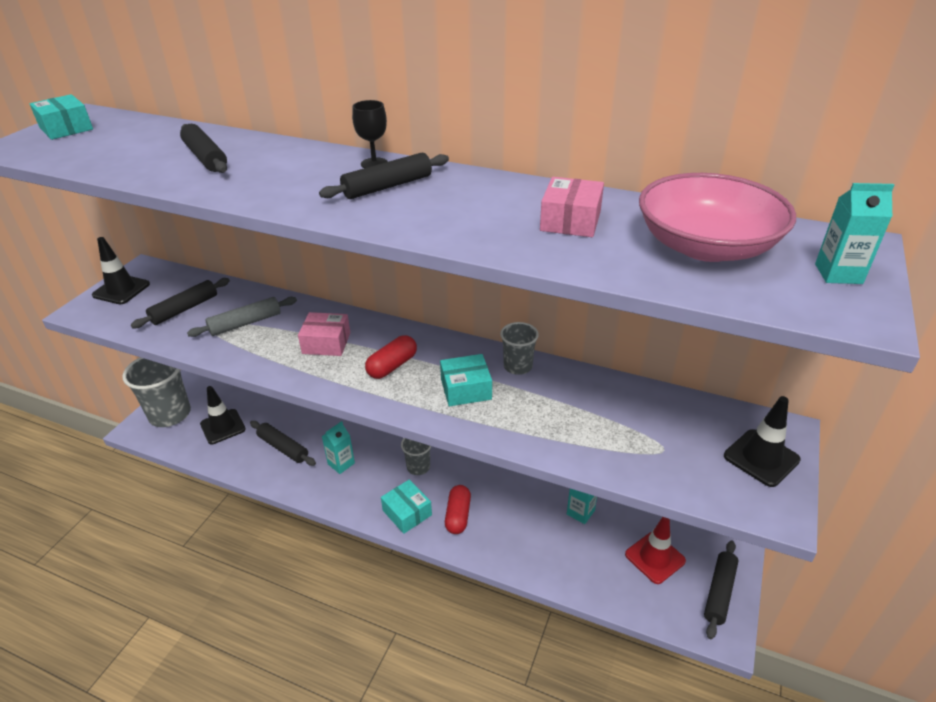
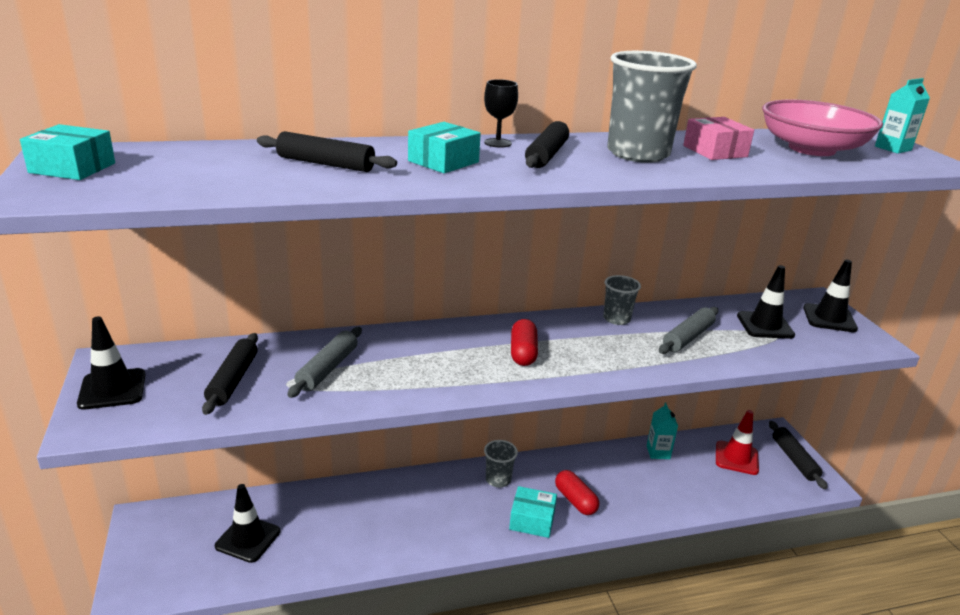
camera: 40 degrees left, 10 degrees down
grey cup [122,357,191,427] -> grey cup moved to [607,51,697,163]
black rolling pin [250,421,316,466] -> none
pink box [298,312,350,356] -> none
turquoise carton [322,421,355,474] -> none
turquoise box [440,354,492,406] -> turquoise box moved to [408,122,481,173]
none -> grey rolling pin [659,307,718,354]
none -> black traffic cone [737,265,795,339]

